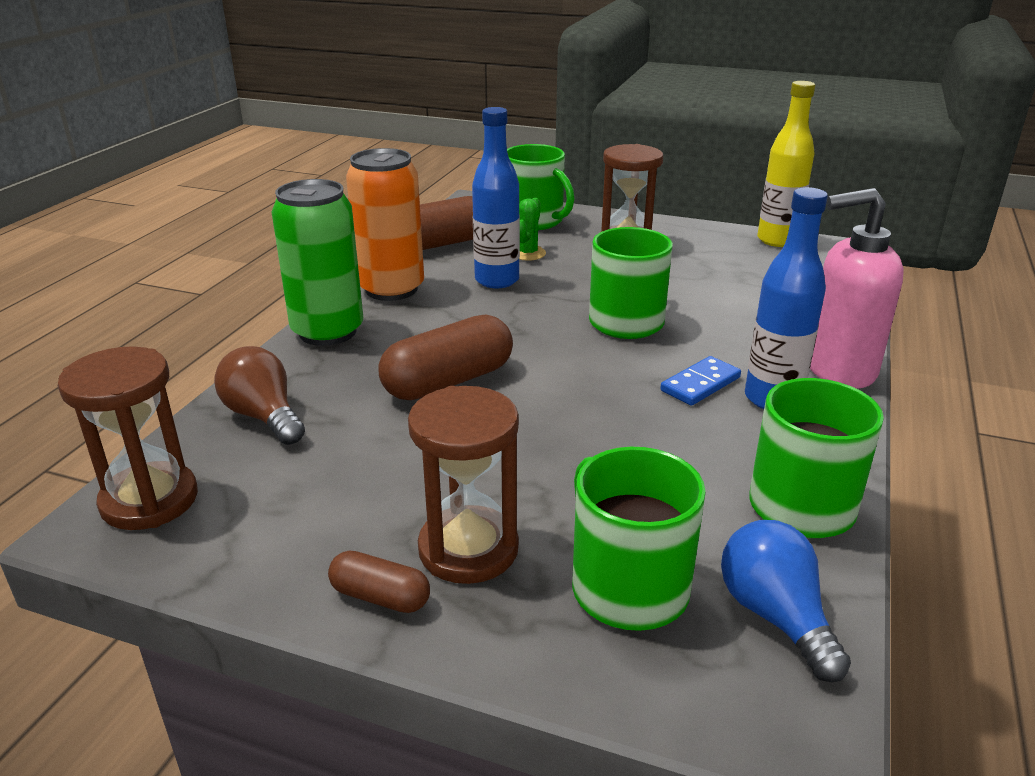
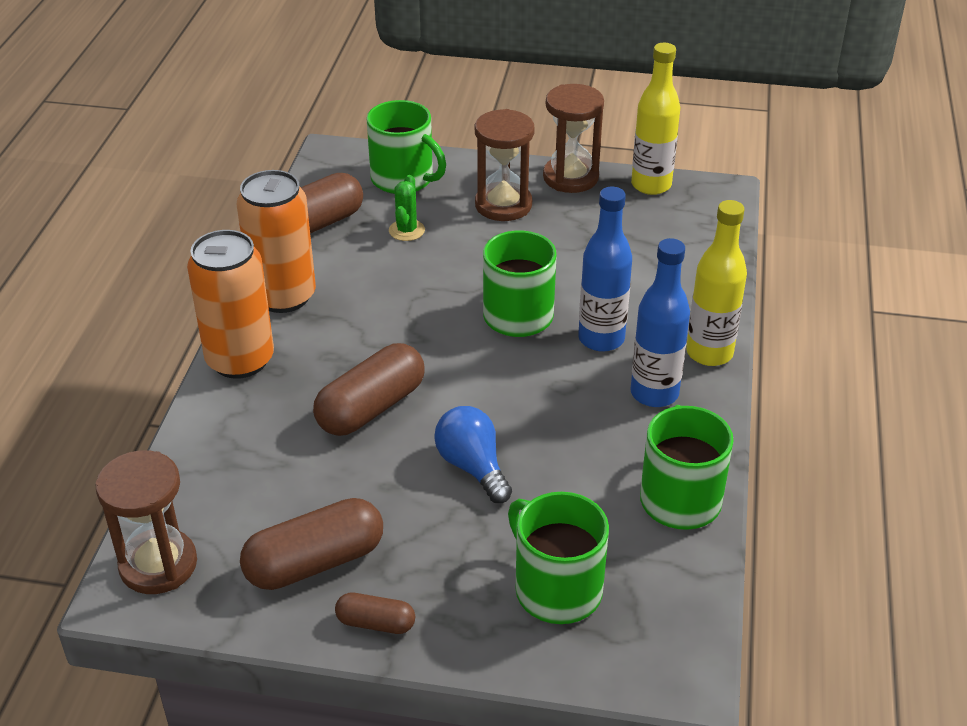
camera: 10 degrees left, 10 degrees up
brown light bulb [214,346,305,445] -> none
green can [272,179,363,346] -> orange can [187,230,274,379]
brown hourglass [408,386,519,584] -> brown hourglass moved to [543,84,604,193]
blue bottle [472,107,520,288] -> blue bottle moved to [578,187,632,352]
blue domino [660,356,741,406] -> none
blue light bulb [721,520,851,682] -> blue light bulb moved to [434,406,512,503]
pink soap dispenser [810,188,904,389] -> yellow bottle [686,200,747,366]
none -> brown capsule [240,498,383,590]

